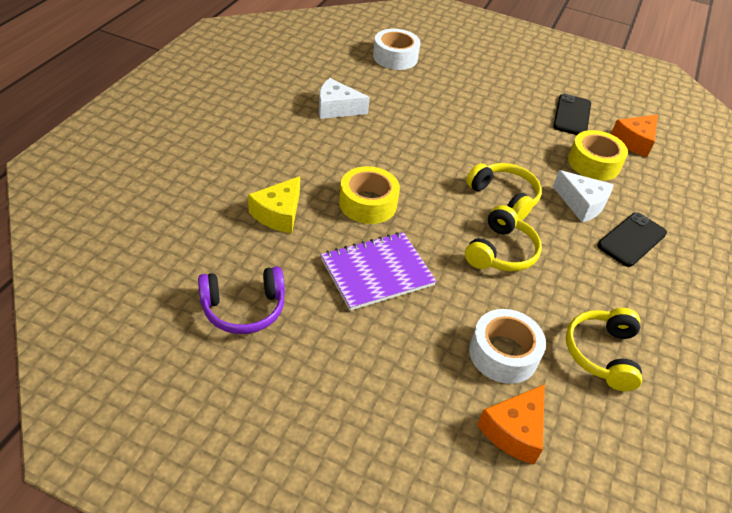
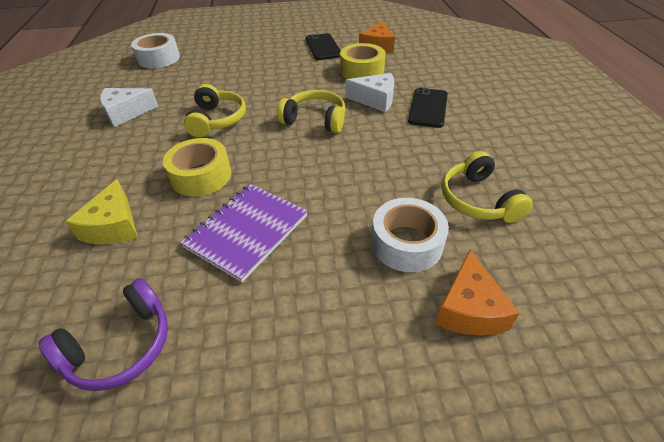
camera: 25 degrees left, 0 degrees up
yellow headphones [465,205,542,272] -> yellow headphones moved to [184,84,246,137]

